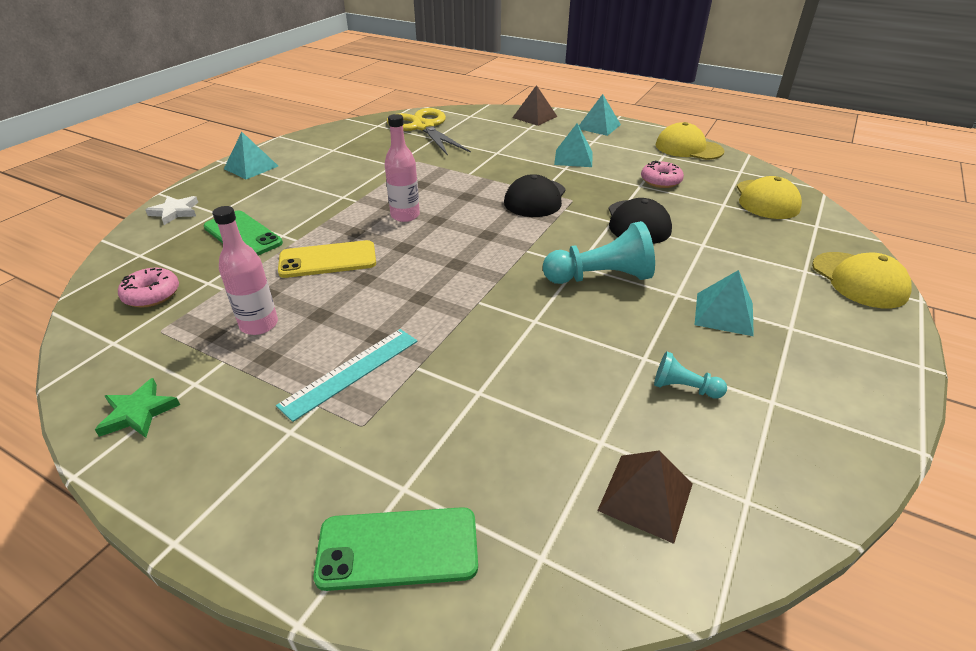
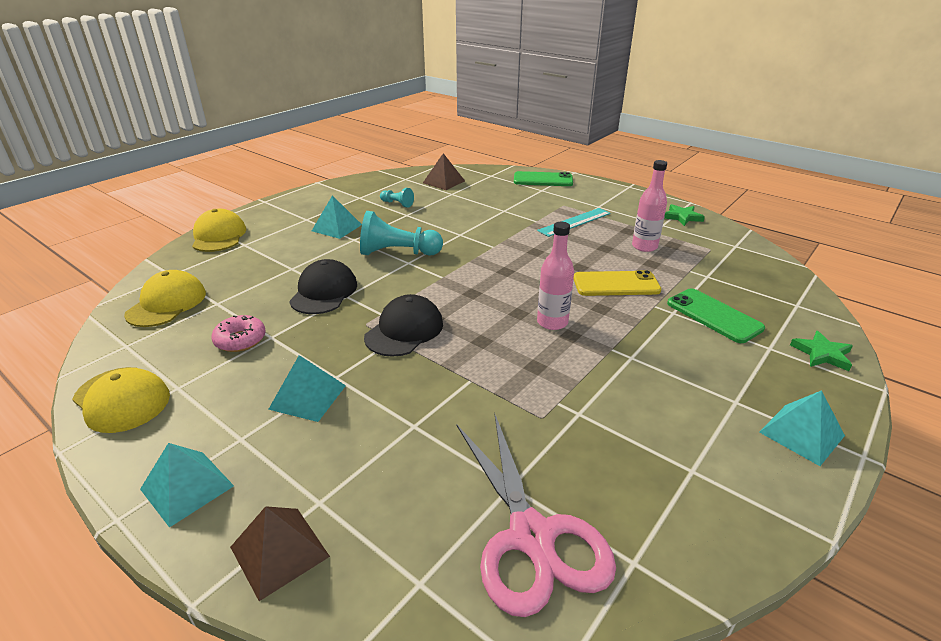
camera: 170 degrees left, 5 degrees down
pink donut [118,268,179,308] -> none
white star [146,196,198,225] -> green star [790,331,853,371]
yellow scissors [387,108,471,156] -> pink scissors [456,415,616,617]

